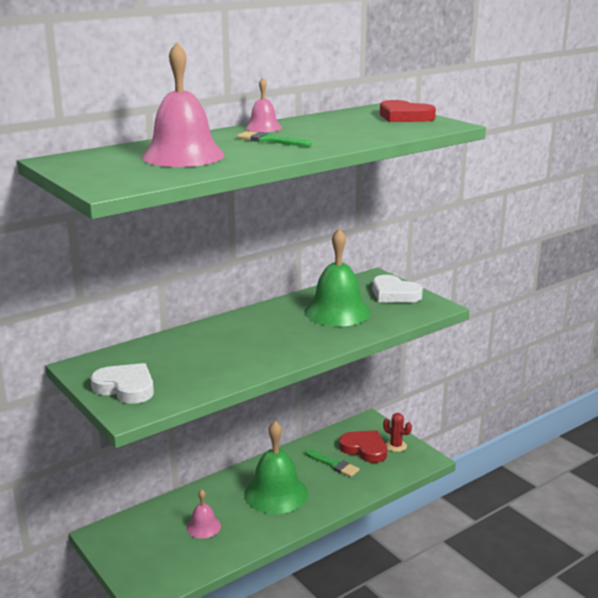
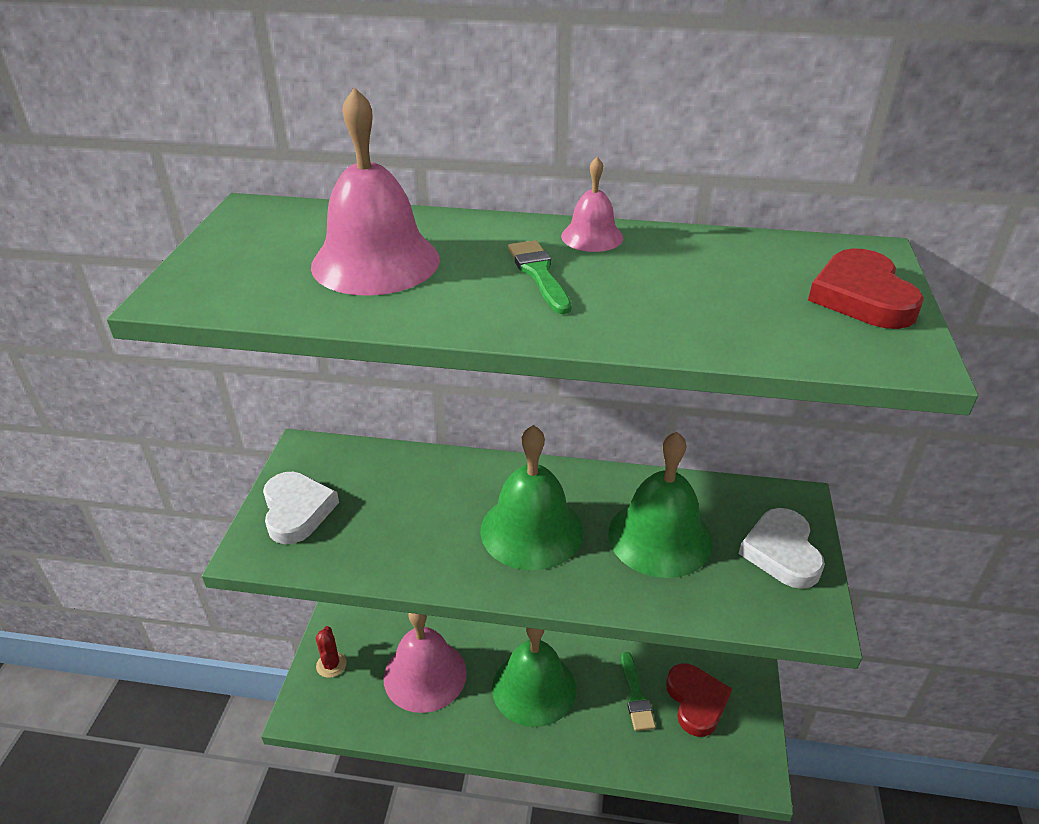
camera: 45 degrees right, 15 degrees up
pink bell [187,489,221,539] -> pink bell [383,613,467,713], size x1.96
red cactus [383,413,412,452] -> red cactus moved to [316,626,347,678]
none -> green bell [480,425,583,570]

